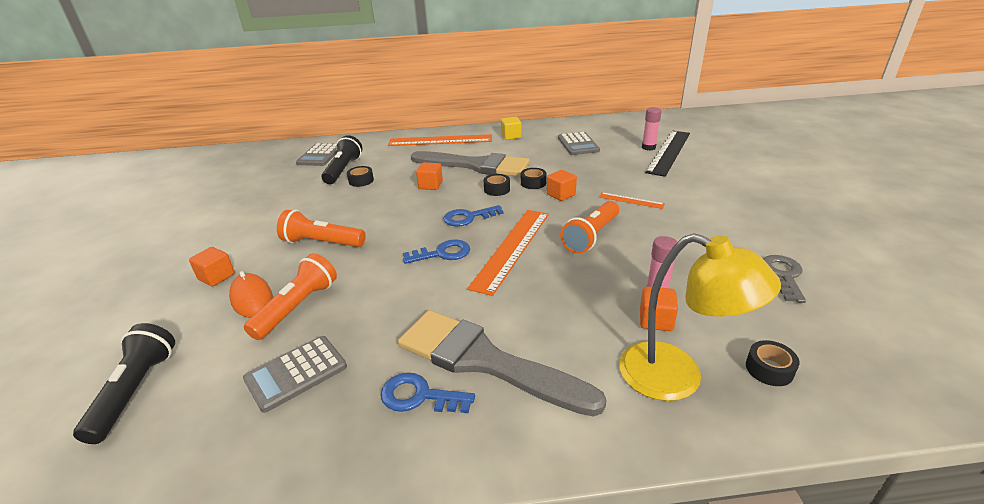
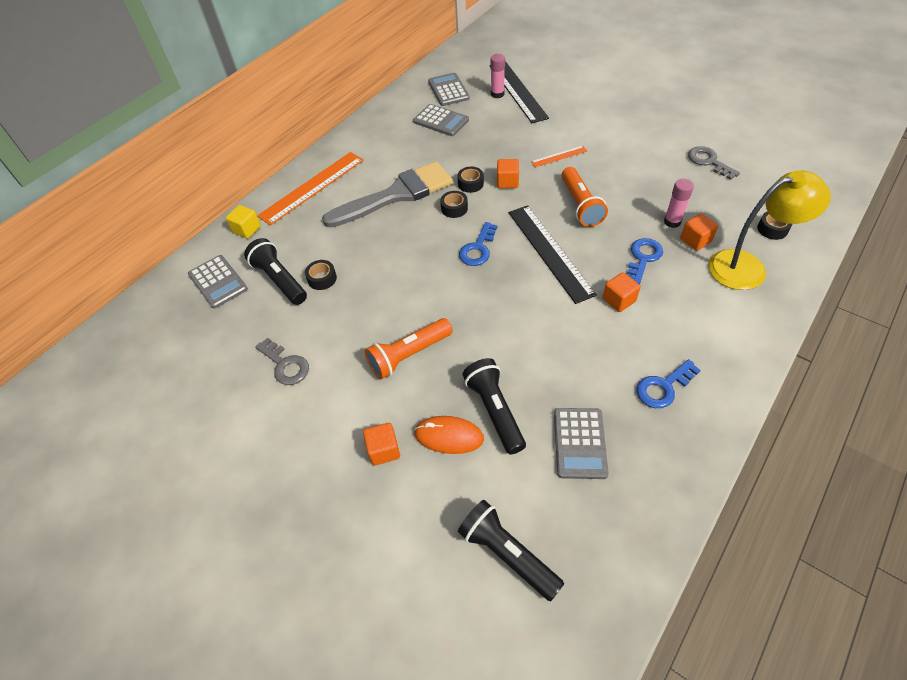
camera: 45 degrees left, 20 degrees up
orange flashlight [244,253,337,340] -> black flashlight [462,358,526,455]
grey brush [398,310,607,417] -> none
blue key [403,240,470,264] -> blue key moved to [627,238,663,284]
orange cube [416,163,443,190] -> orange cube moved to [603,272,640,312]
orange ruler [467,210,549,296] -> black ruler [509,205,597,304]
yellow cube [501,117,522,140] -> yellow cube moved to [226,205,261,239]
none -> grey key [255,337,309,385]
none -> grey calculator [428,73,470,106]

